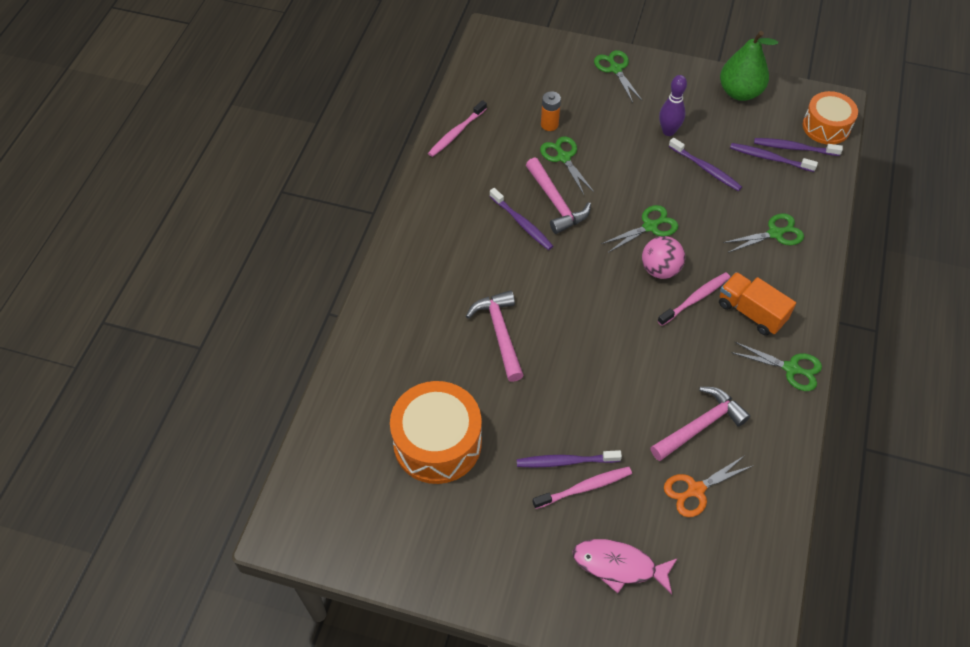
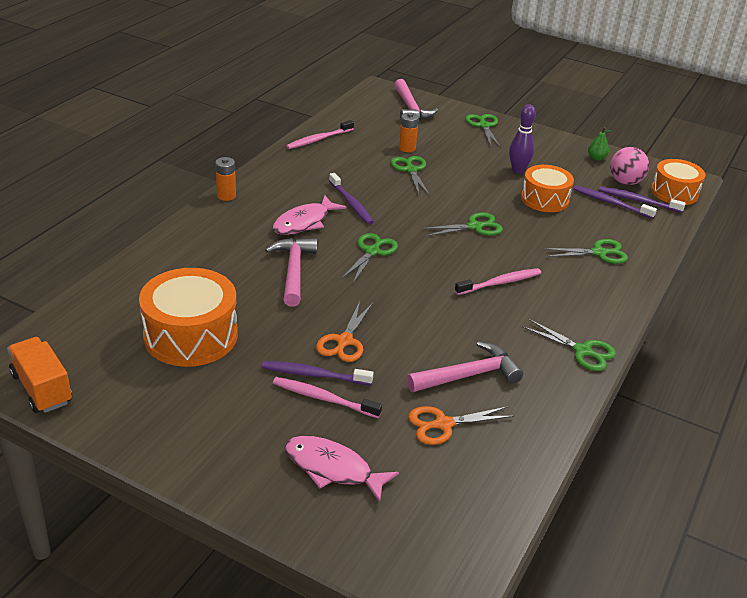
camera: 10 degrees right, 20 degrees down
pink hammer [526,157,591,234] -> pink hammer moved to [394,79,438,120]
pink toothbrush [532,467,632,509] -> pink toothbrush turned 150 degrees counterclockwise [273,377,382,418]
pink ball [642,236,685,279] -> pink ball moved to [610,147,649,185]
purple toothbrush [669,138,742,191] -> orange drum [521,165,574,212]
orange truck [719,272,796,336] -> orange truck moved to [7,337,72,413]
green pear [720,31,778,101] -> green pear [588,127,610,160], size x0.45
none -> orange battery [215,157,236,201]
none -> pink fish [272,195,346,235]
none -> orange scissors [316,302,373,362]
none -> green scissors [342,233,398,283]

